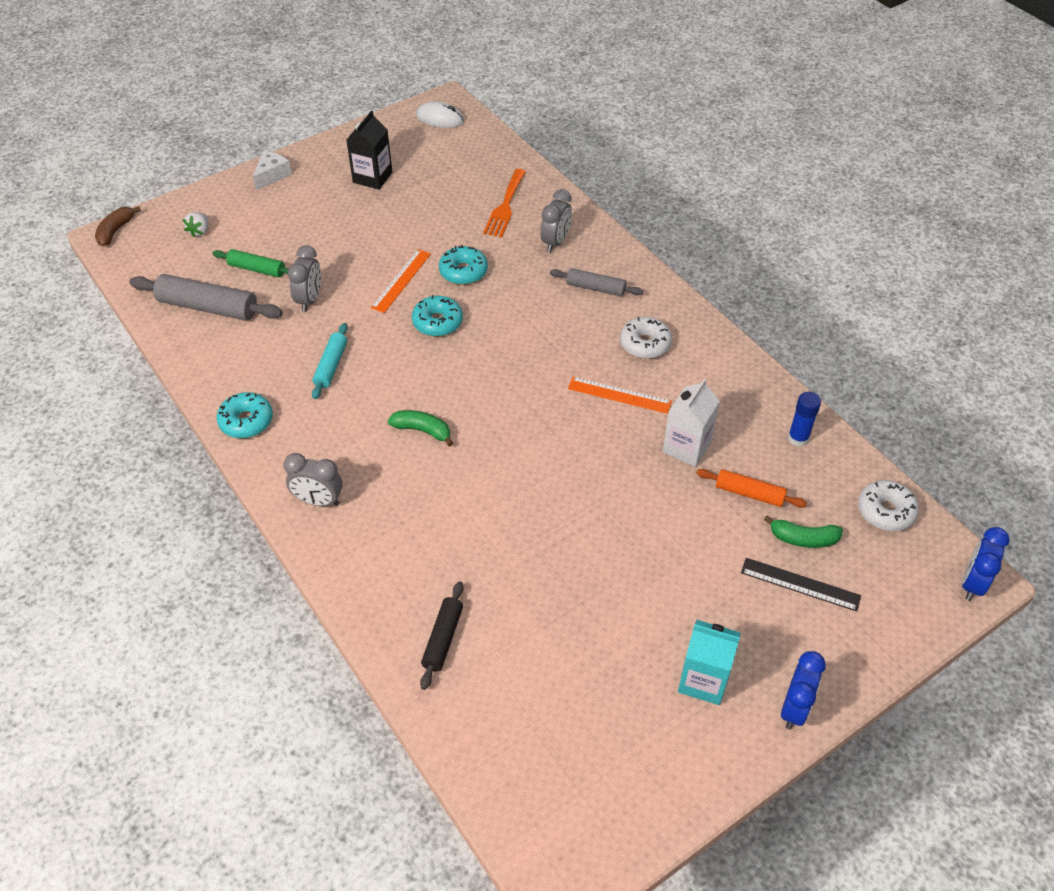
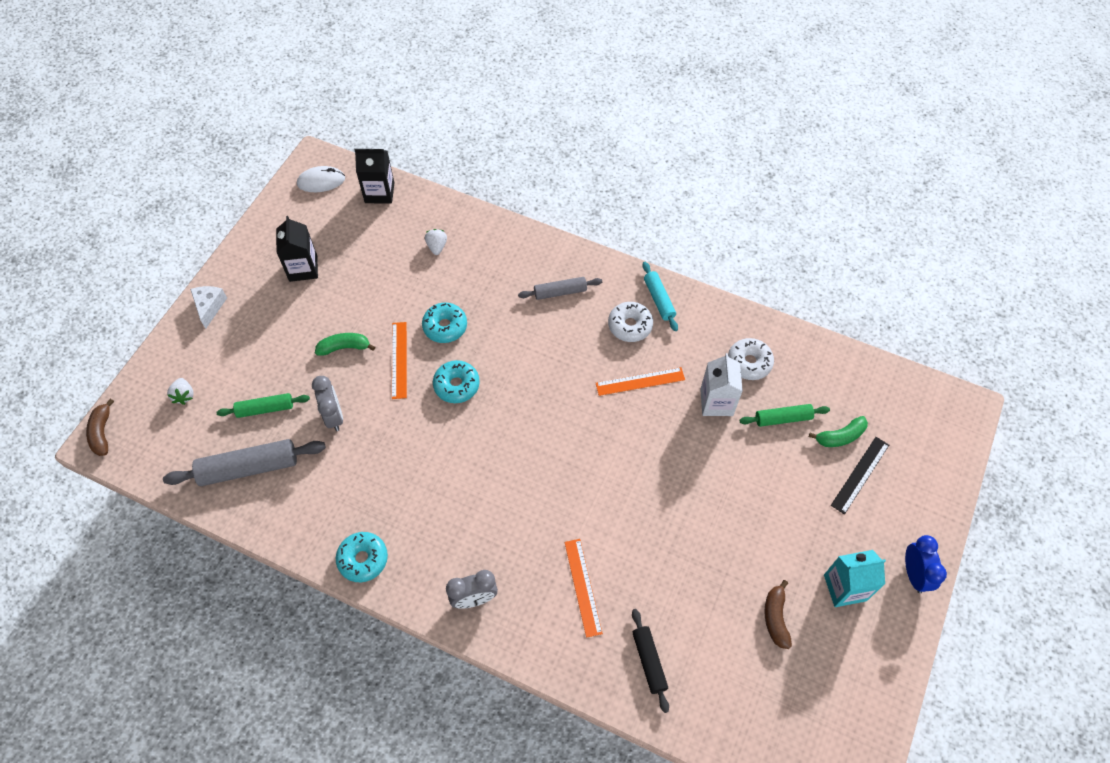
camera: 30 degrees left, 10 degrees up
turquoise rolling pin [312,323,348,399] -> turquoise rolling pin moved to [642,262,678,331]
green banana [388,410,453,447] -> green banana moved to [315,333,375,356]
orange fork [483,169,526,237] -> white strawberry [425,229,447,255]
grey clock [540,189,572,252] -> none
orange rolling pin [696,469,807,508] -> green rolling pin [739,404,830,427]
black ruler [741,558,861,611] -> black ruler turned 45 degrees counterclockwise [831,437,889,514]
blue glue stick [788,392,821,447] -> none
white donut [858,480,919,531] -> white donut moved to [728,338,774,380]
blue clock [962,527,1010,601] -> none
none -> black carton [355,149,395,204]
none -> orange ruler [564,539,603,638]
none -> brown banana [764,580,792,649]

